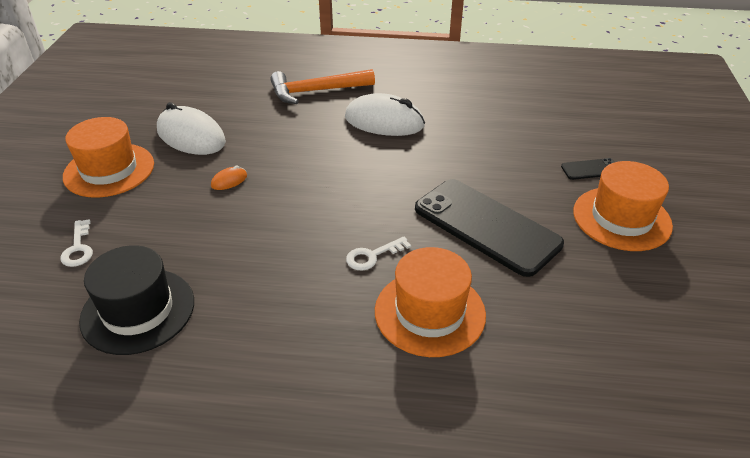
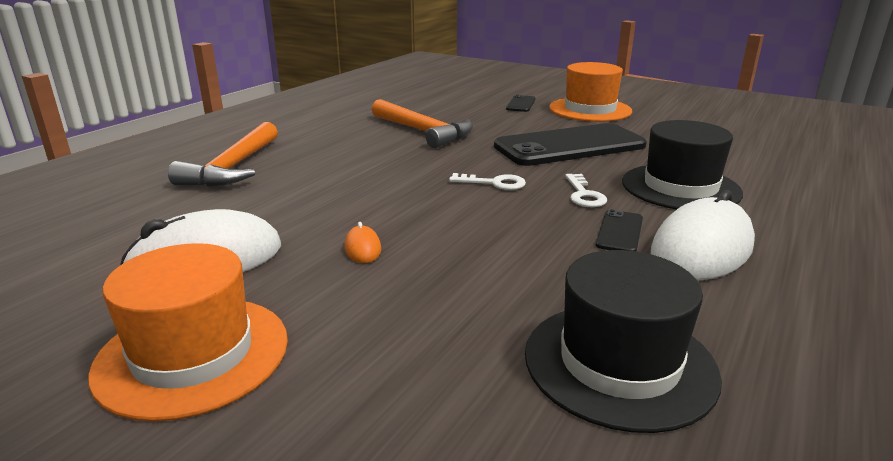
camera: 65 degrees left, 15 degrees down
white key [60,219,93,267] -> white key moved to [449,173,526,190]
white mouse [345,93,425,136] -> white mouse moved to [651,190,755,280]
orange hat [375,247,486,357] -> black hat [622,120,743,209]
none -> orange hammer [372,99,473,148]
none -> black phone [596,209,643,251]

